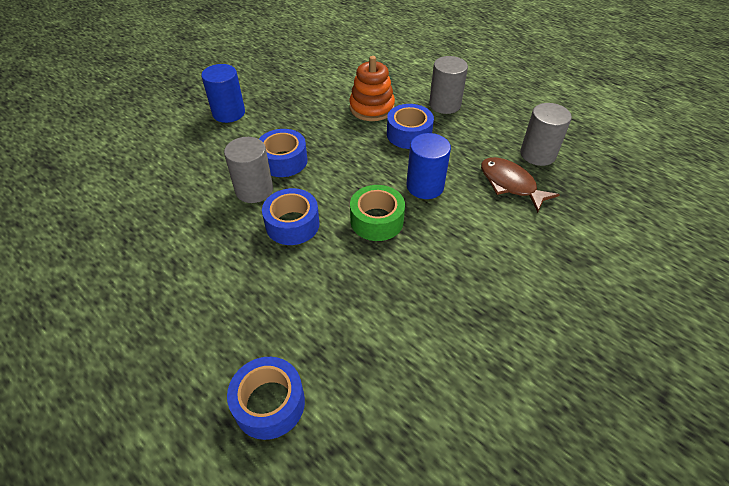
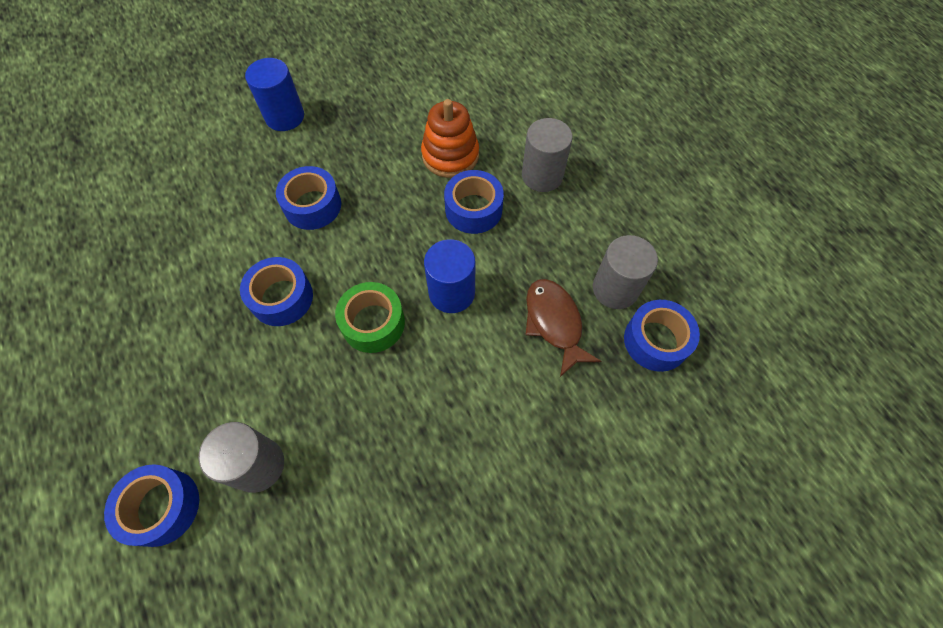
camera: 20 degrees right, 15 degrees up
grey cylinder [224,137,273,203] -> grey cylinder moved to [199,422,284,493]
none -> blue tape [624,300,700,372]

